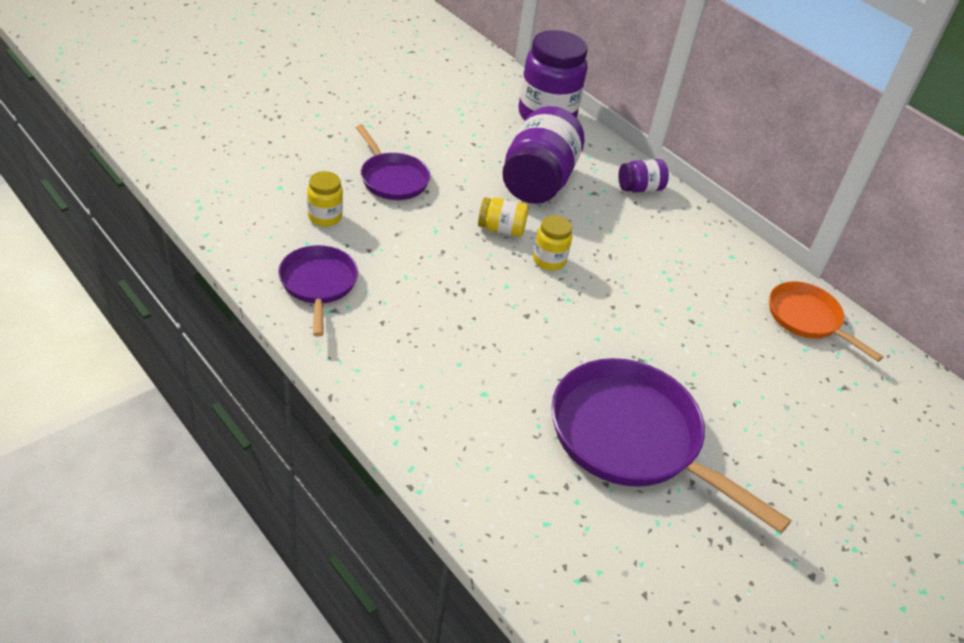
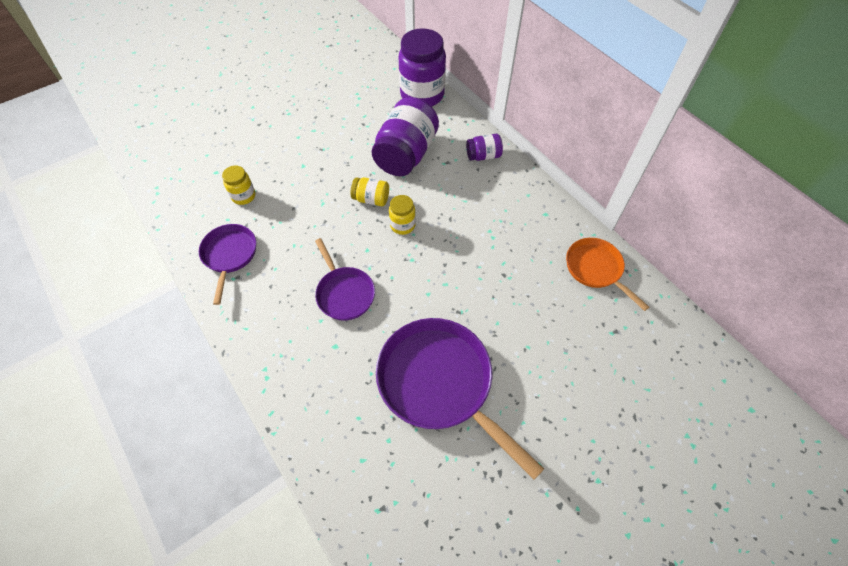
camera: 10 degrees right, 15 degrees up
purple pan [356,125,430,200] -> purple pan moved to [315,238,375,321]

